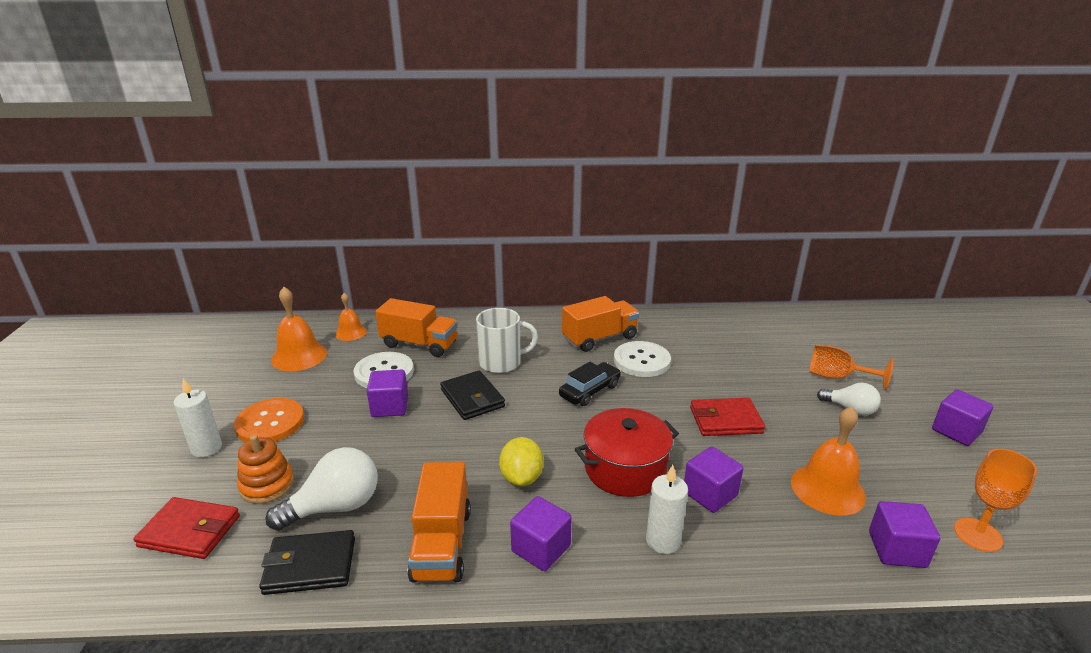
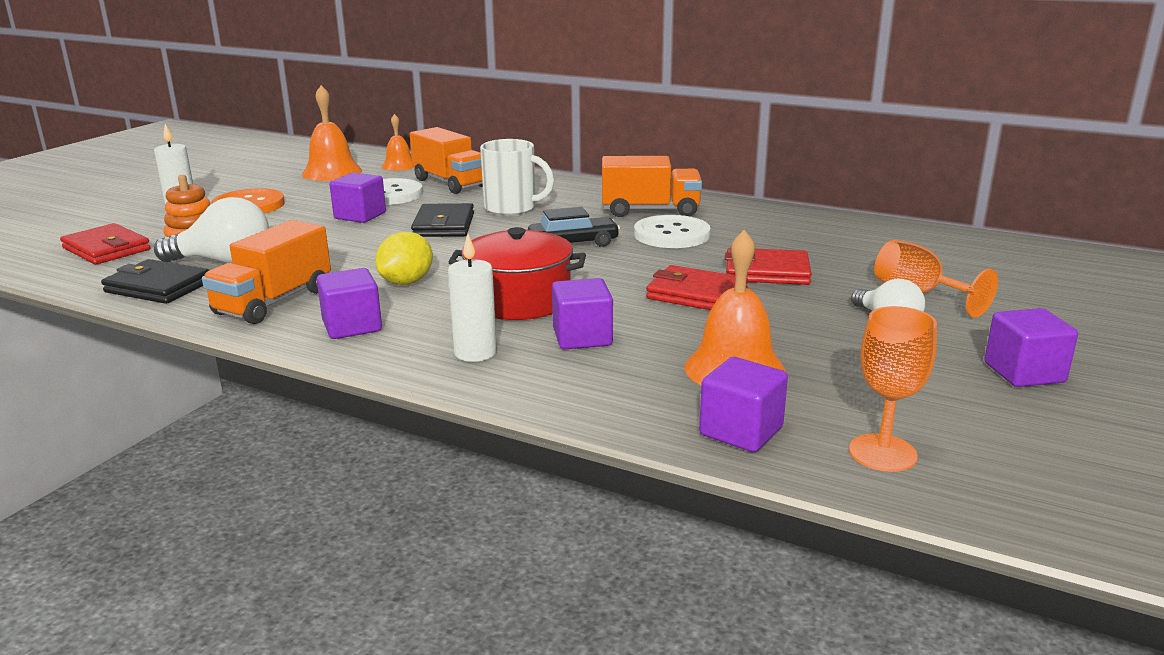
camera: 30 degrees right, 5 degrees down
none -> red wallet [725,248,812,285]

